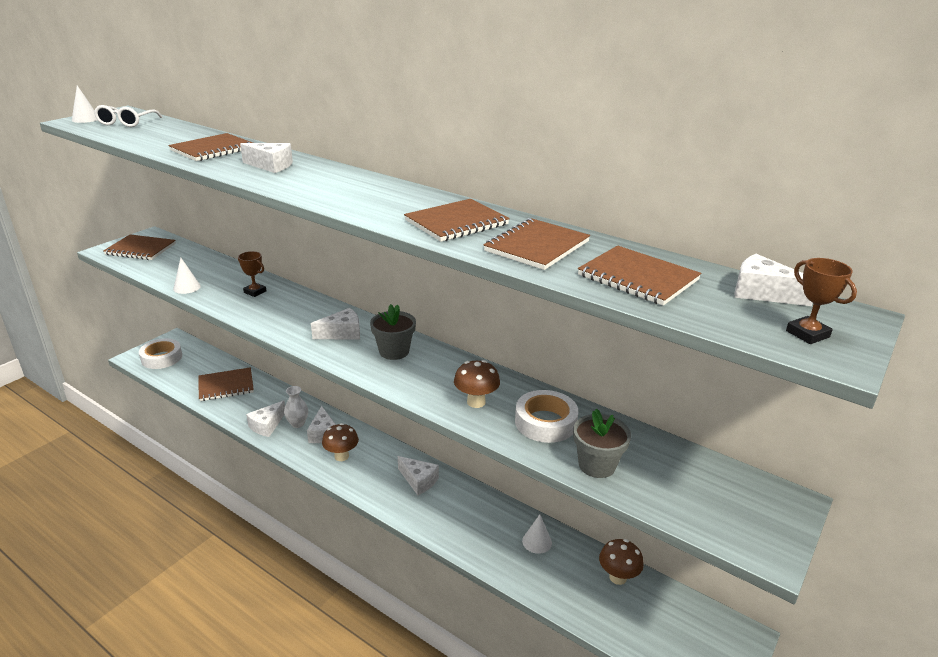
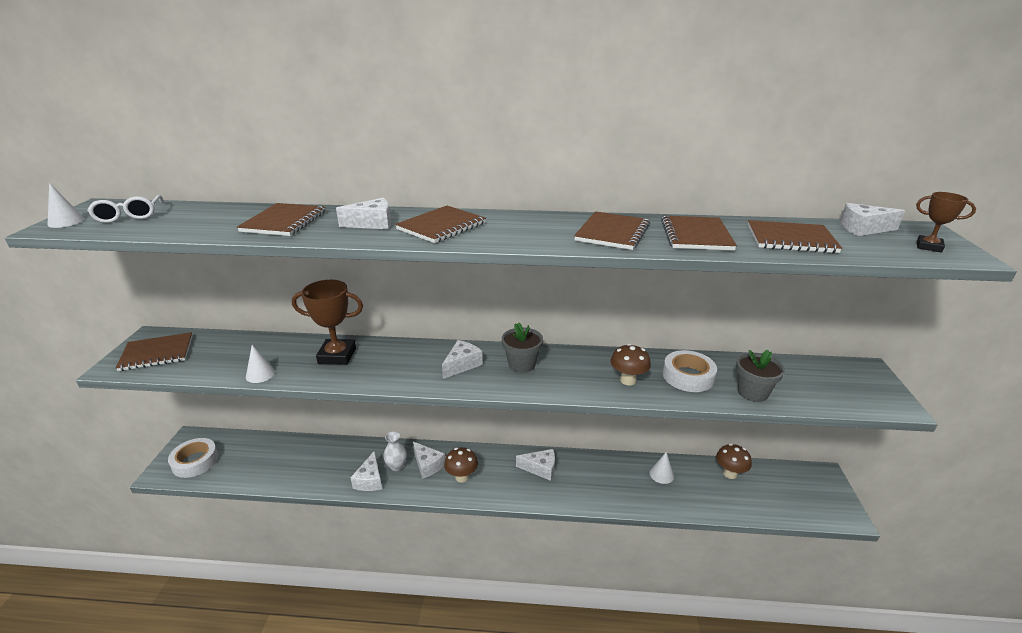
camera: 30 degrees left, 0 degrees up
brown notebook [198,367,254,401] -> brown notebook moved to [395,206,486,243]
brown trophy [238,251,267,297] -> brown trophy [292,280,363,365], size x1.86

